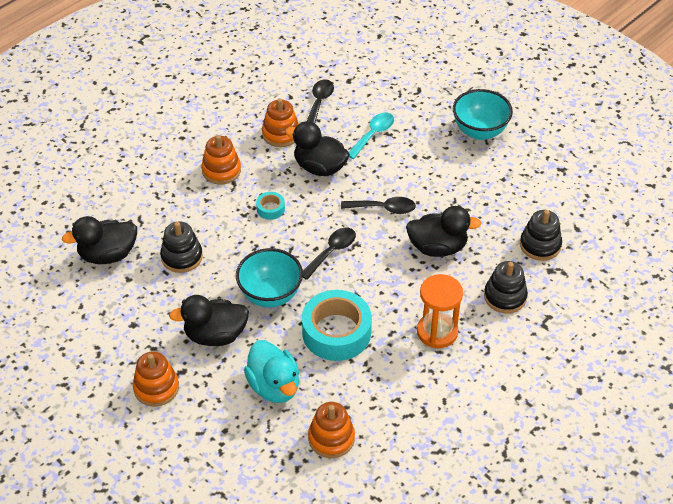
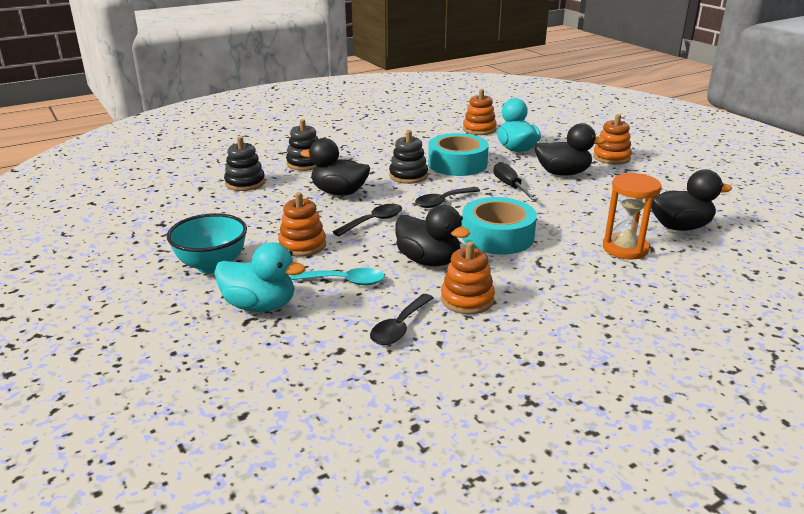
camera: 165 degrees left, 20 degrees down
black stacking toy [160,221,203,273] -> black stacking toy moved to [389,130,428,184]
orange stacking toy [201,135,241,184] -> orange stacking toy moved to [278,192,326,257]
turquoise bowl [236,248,303,307] -> black screwdriver [493,162,537,200]
turquoise tape [256,192,285,220] -> turquoise tape [462,197,537,254], size x2.25
black spoon [341,197,416,214] -> black spoon turned 120 degrees clockwise [333,204,402,236]
turquoise spoon [349,113,394,159] -> turquoise spoon turned 135 degrees counterclockwise [290,268,385,285]
orange hourglass [417,274,463,348] -> orange hourglass moved to [603,173,662,259]
none -> turquoise duck [214,242,305,312]

